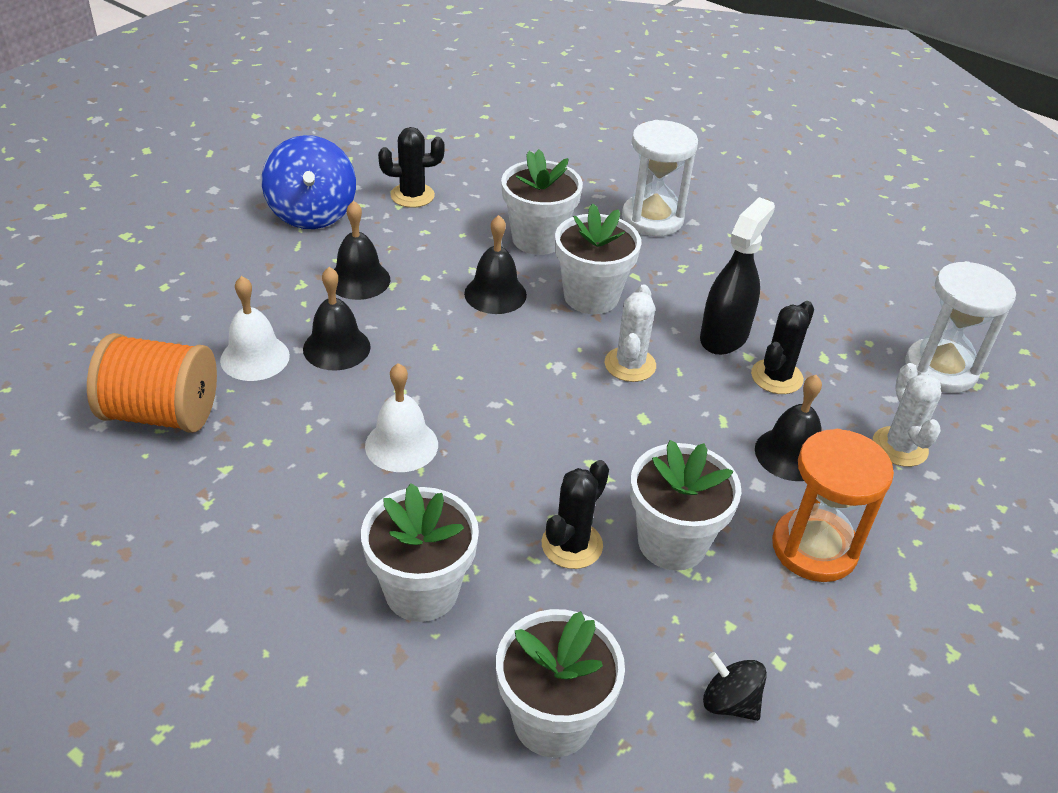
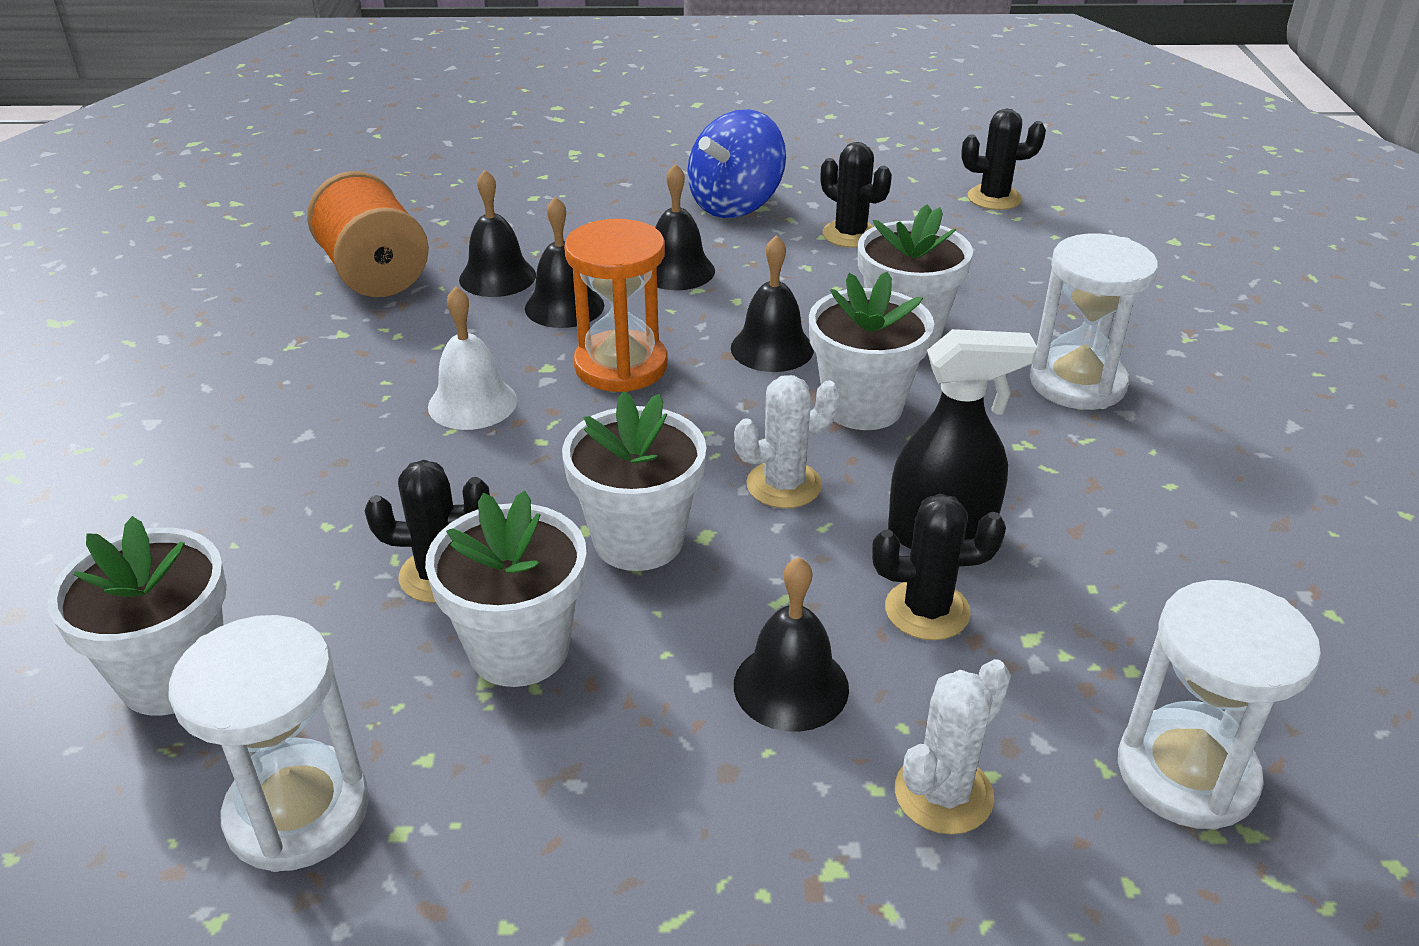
camera: 55 degrees right, 5 degrees down
white bell [220,276,290,381] -> black bell [459,169,536,297]
white flower pot [361,483,479,622] -> white flower pot moved to [562,391,706,571]
black spinning top [703,652,767,721] -> white hourglass [169,615,369,872]
orange hourglass [772,429,894,582] -> orange hourglass moved to [564,219,668,392]
none -> black cactus [961,109,1046,210]

